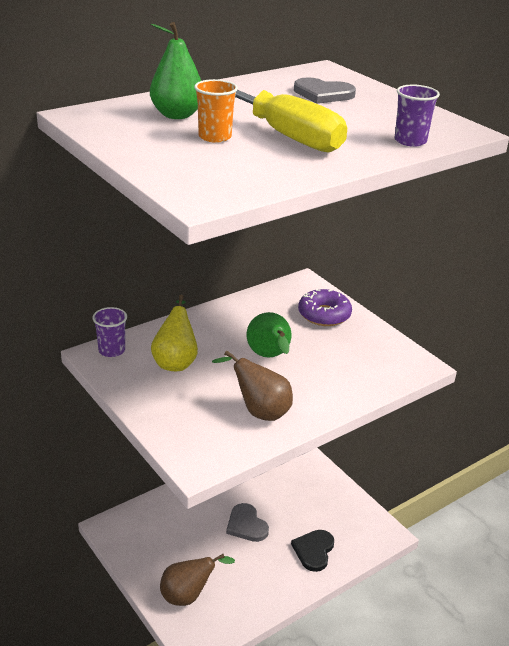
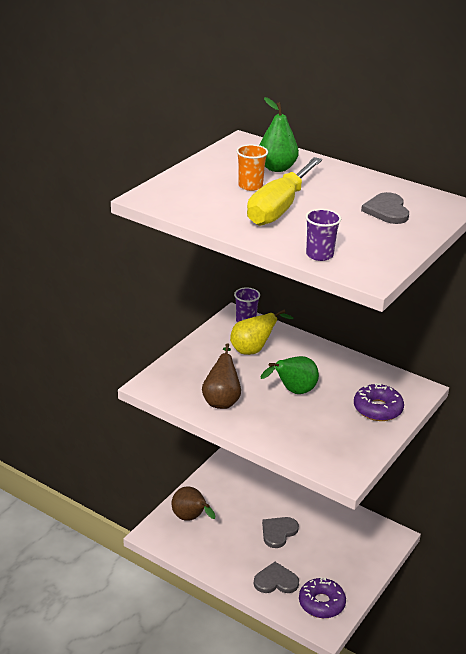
camera: 70 degrees right, 0 degrees up
black heart [291,530,334,572] -> grey heart [254,562,299,593]
none -> purple donut [299,577,346,618]

